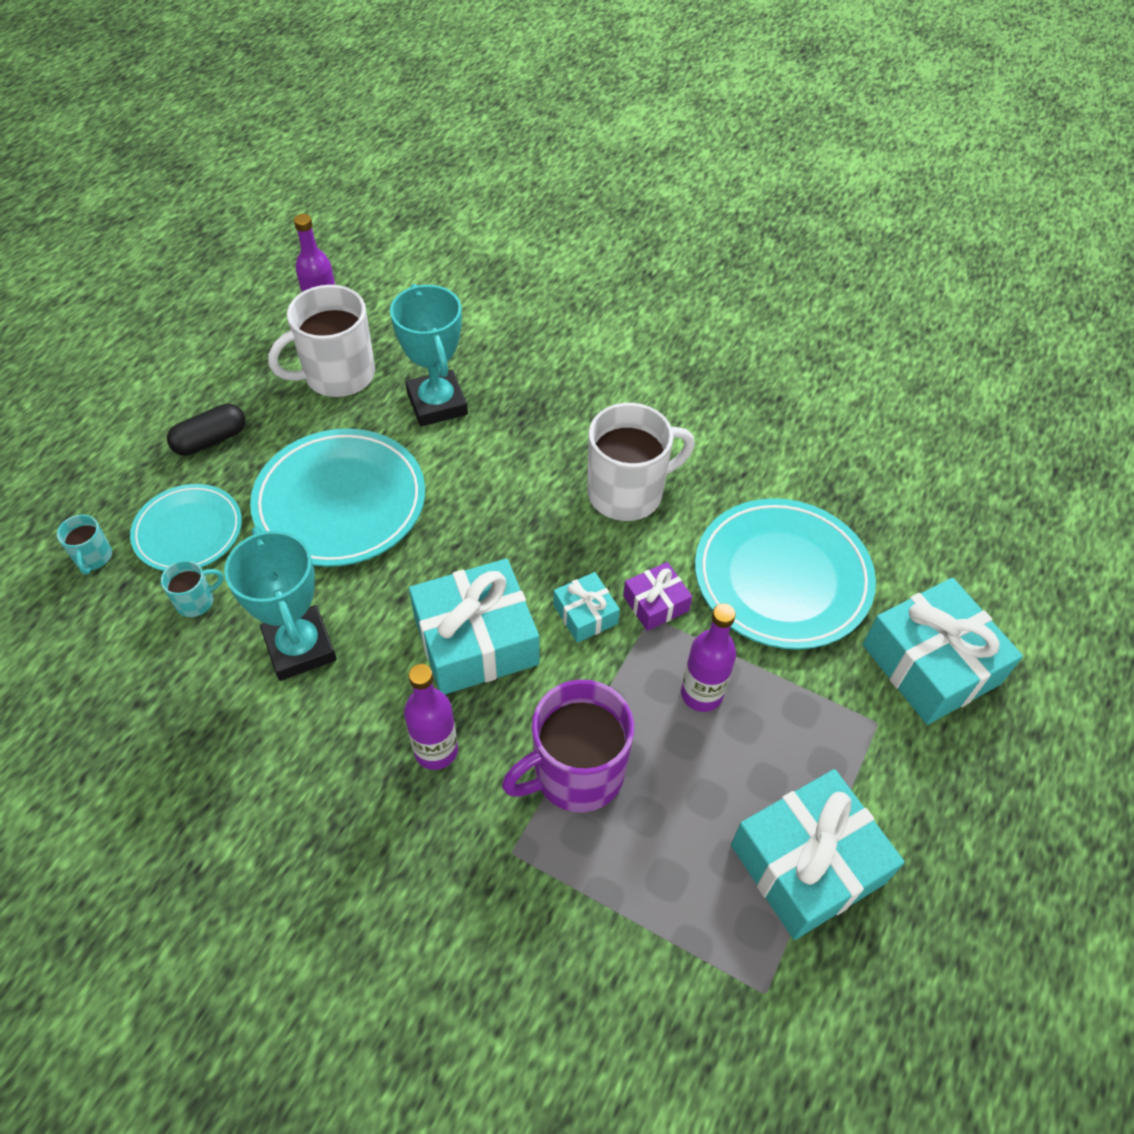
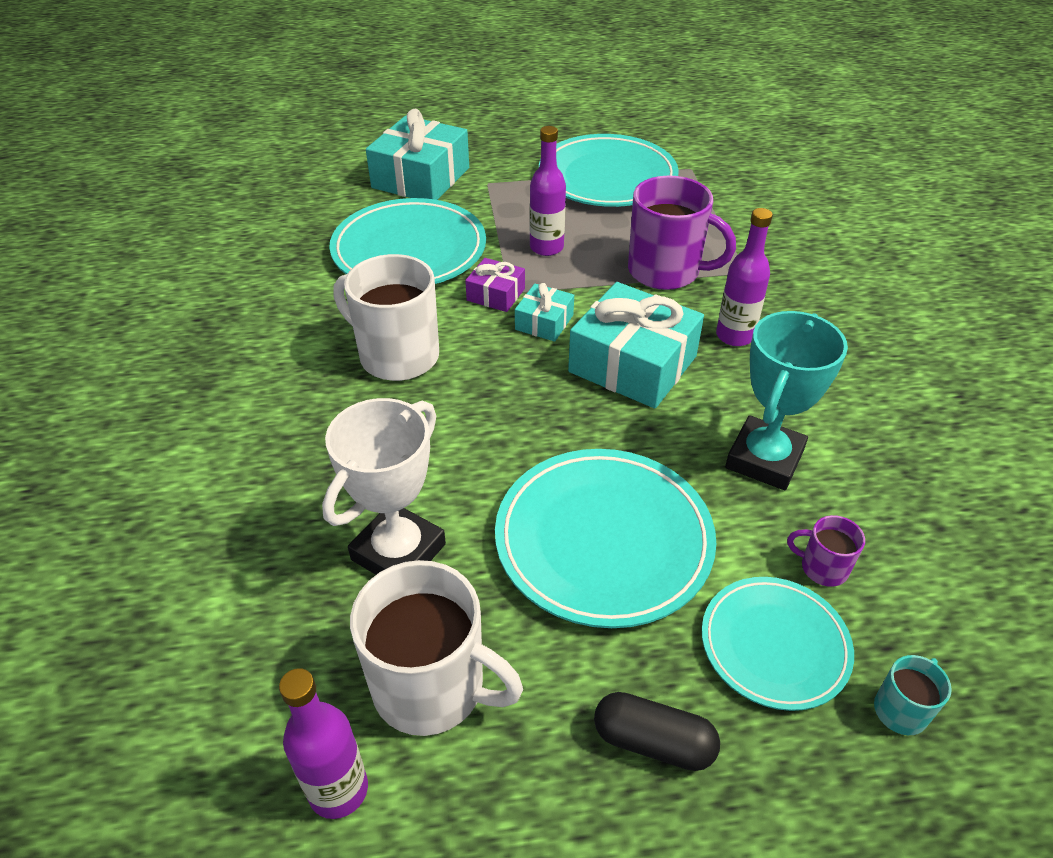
camera: 125 degrees left, 10 degrees down
turquoise mug [161,560,223,617] -> purple mug [787,515,865,587]
turquoise trophy [390,284,468,427] -> white trophy [322,398,446,575]
turquoise gift [731,769,905,940] -> turquoise plate [539,134,679,207]

